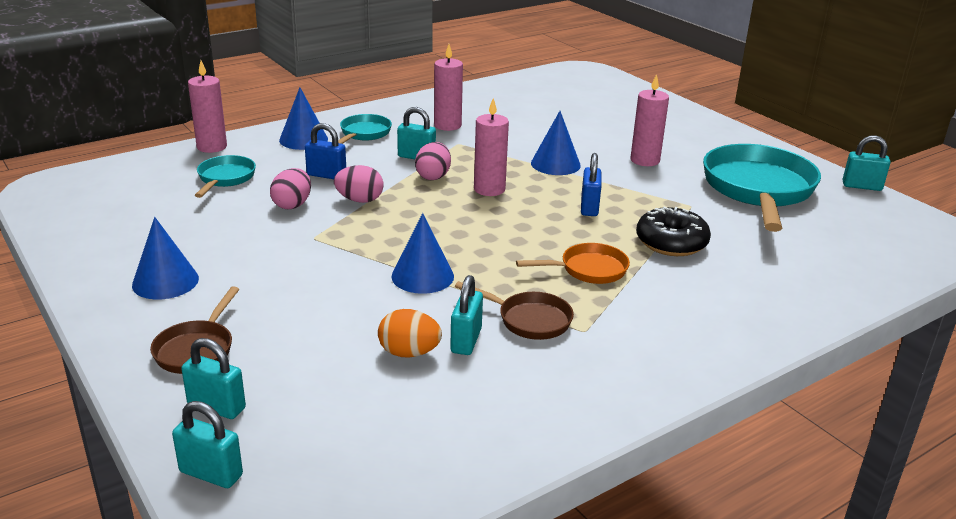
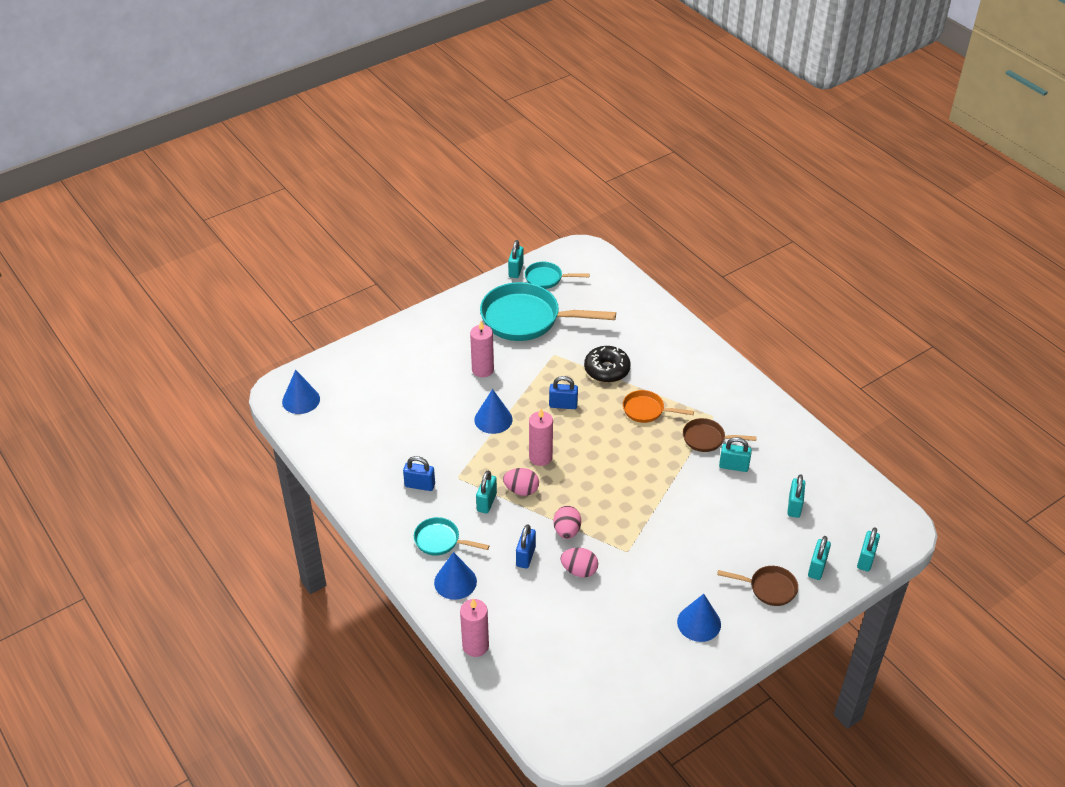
camera: 90 degrees left, 15 degrees up
turquoise pan [195,155,256,198] -> turquoise pan moved to [525,262,590,289]
orange egg [378,309,442,358] -> none
blue cone [392,213,454,294] -> blue cone moved to [282,370,320,414]
pink candle [434,44,463,131] -> blue padlock [403,456,435,491]
brown pan [455,281,574,340] -> brown pan turned 105 degrees counterclockwise [683,418,757,452]
orange pan [516,243,630,284] -> orange pan turned 60 degrees counterclockwise [623,390,694,423]
none -> turquoise padlock [787,474,805,518]

